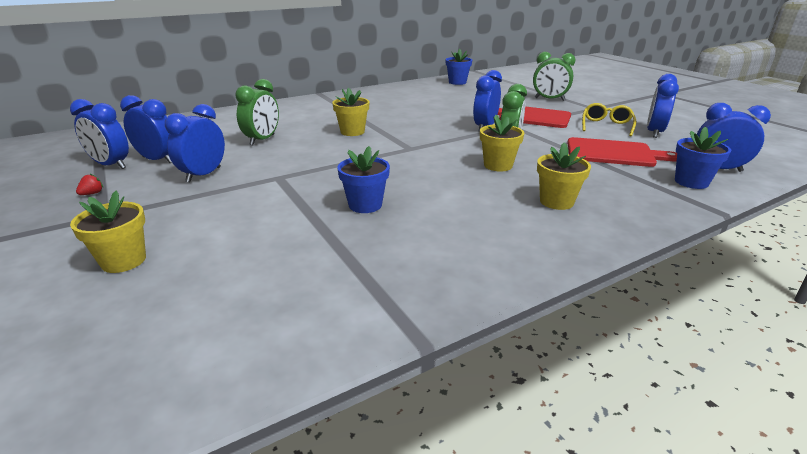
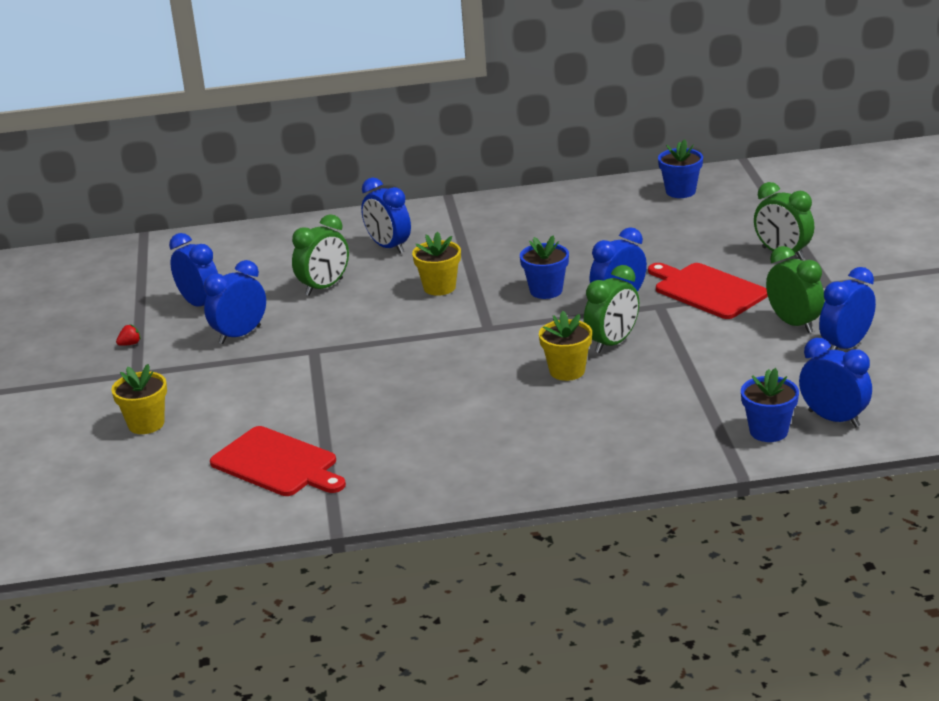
camera: 25 degrees right, 0 degrees up
blue clock [70,99,129,169] -> blue clock moved to [361,178,411,254]
blue flower pot [337,146,390,213] -> blue flower pot moved to [520,235,569,299]
yellow flower pot [537,142,591,210] -> none
red cutting board [567,137,677,167] -> red cutting board moved to [210,426,346,496]
yellow glasses [582,103,636,136] -> green clock [766,246,825,333]

